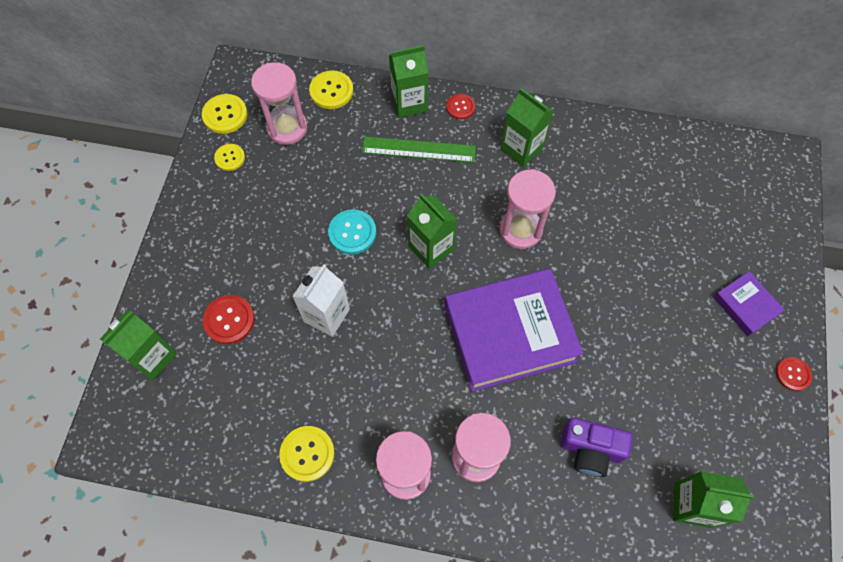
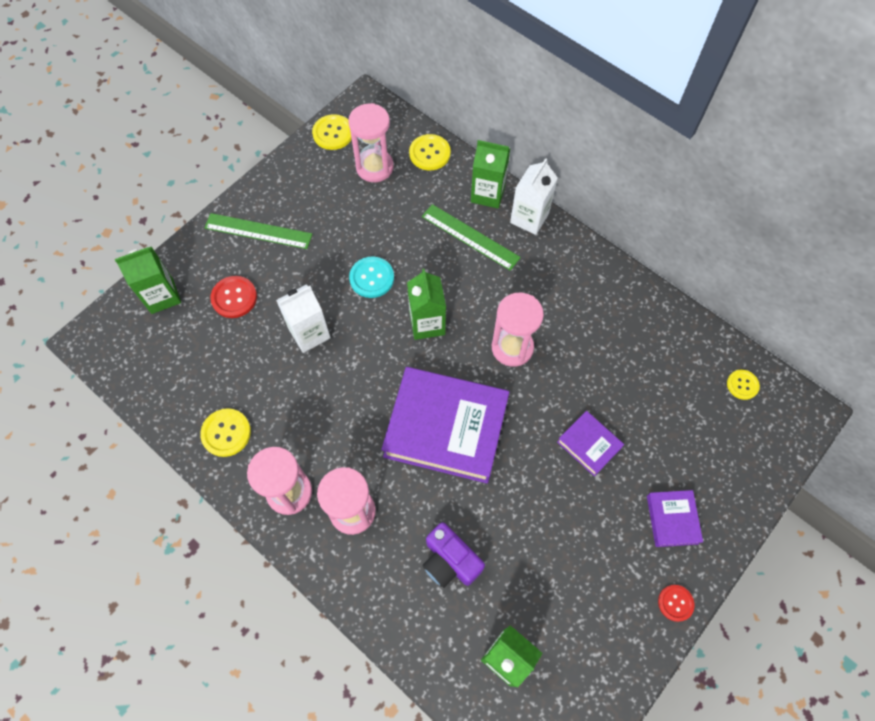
camera: 30 degrees right, 0 degrees up
yellow button [214,144,245,171] -> yellow button moved to [727,370,760,400]
red button [446,94,475,119] -> white carton [510,158,558,235]
green carton [500,88,554,167] -> none
none -> green ruler [204,213,312,249]
none -> purple book [557,411,624,476]

